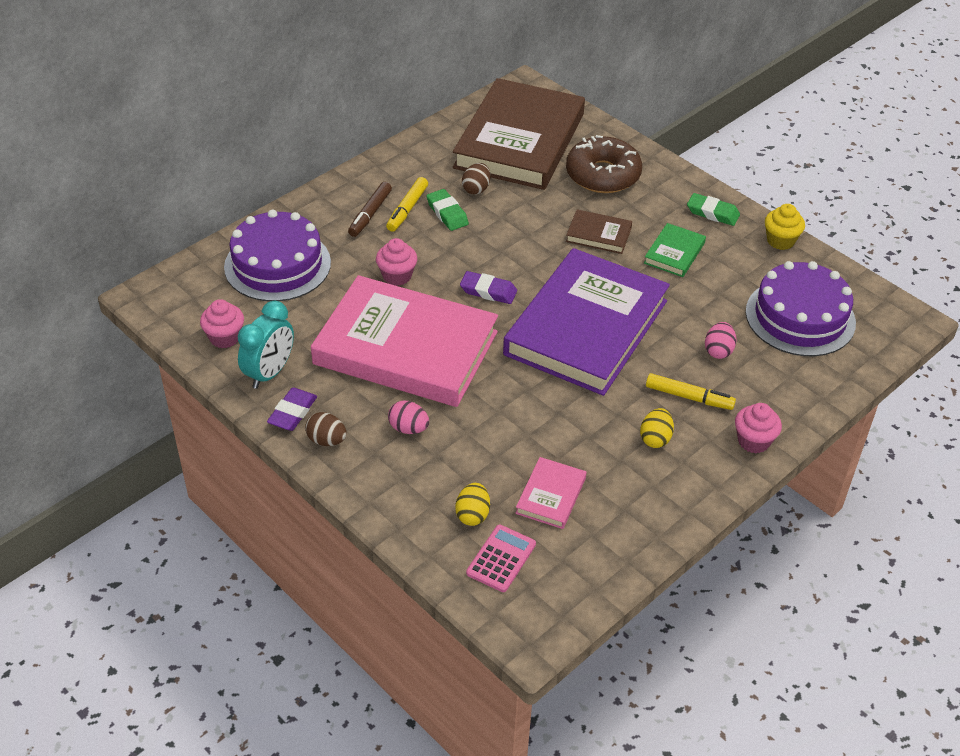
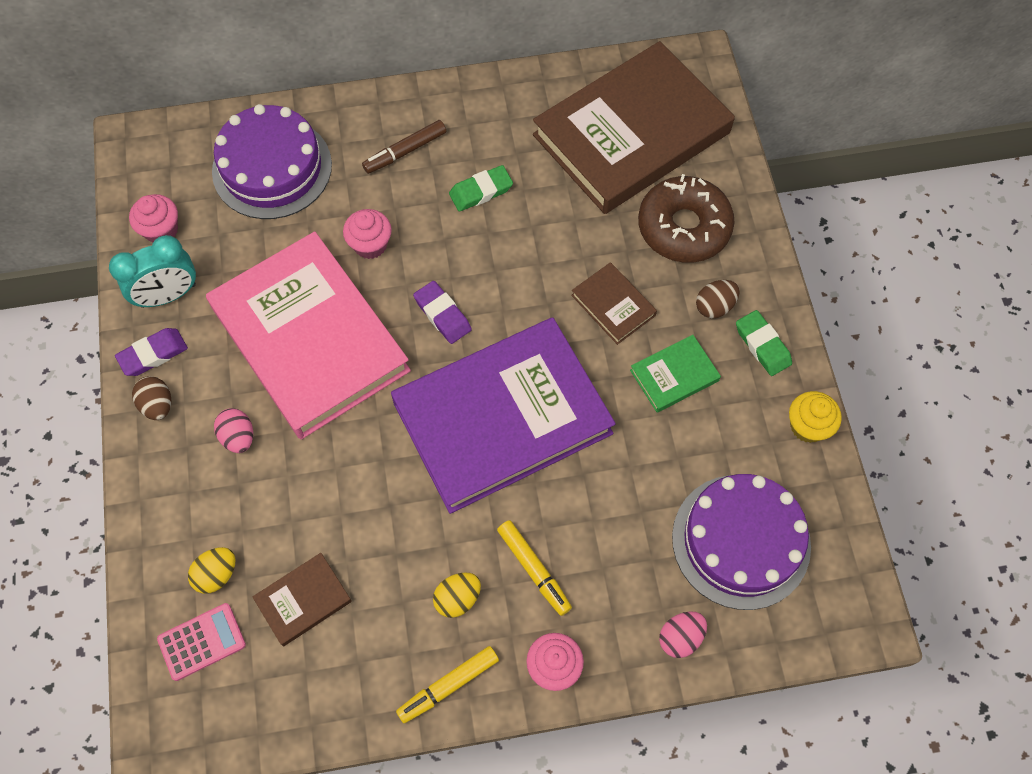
camera: 35 degrees right, 20 degrees up
yellow marker [386,177,428,232] -> yellow marker moved to [396,646,499,723]
green eraser [427,189,469,231] -> green eraser turned 60 degrees clockwise [449,165,513,212]
brown egg [462,163,490,195] -> brown egg moved to [696,280,740,318]
pink book [515,457,586,529] -> brown book [252,553,352,646]
pink egg [705,322,736,359] -> pink egg moved to [659,611,707,658]

